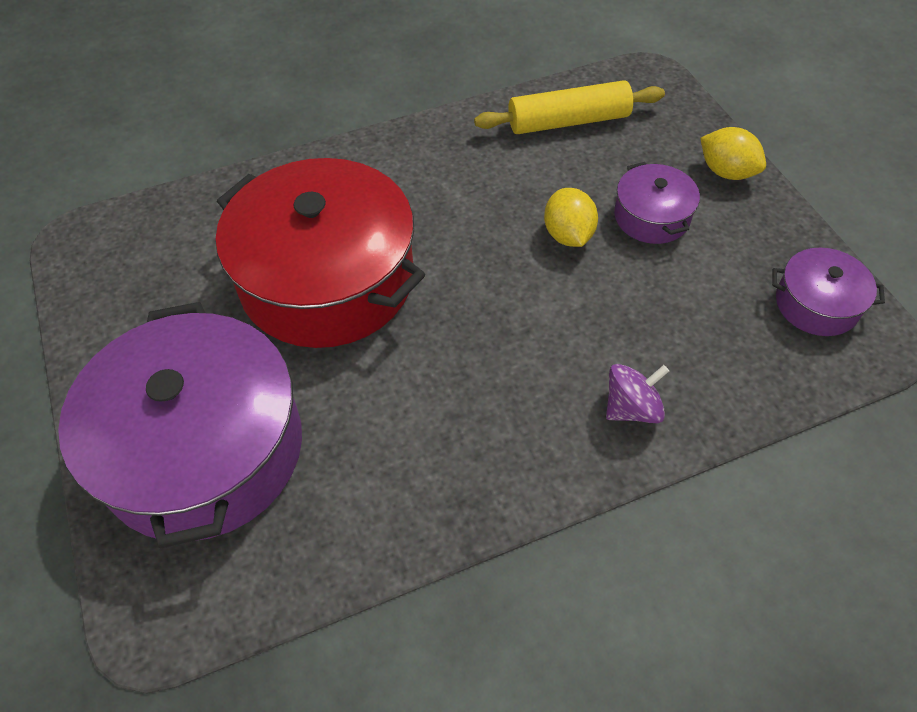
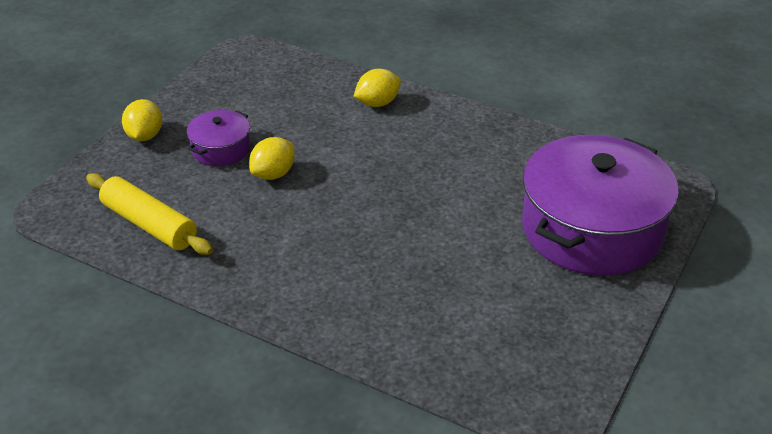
camera: 130 degrees left, 15 degrees down
red pot [216,158,425,348] -> none
purple spinning top [606,364,669,423] -> yellow lemon [353,69,401,107]
purple pot [772,248,885,336] -> none

